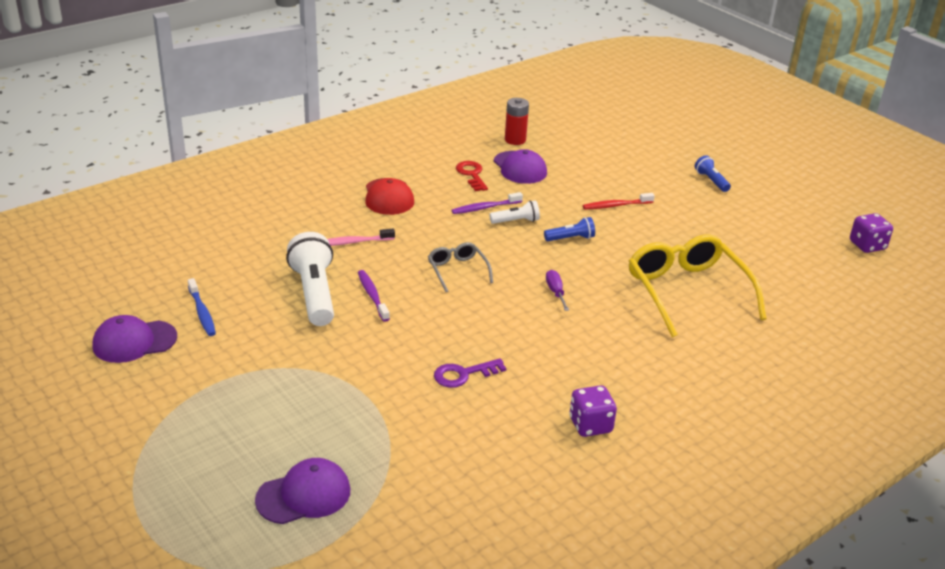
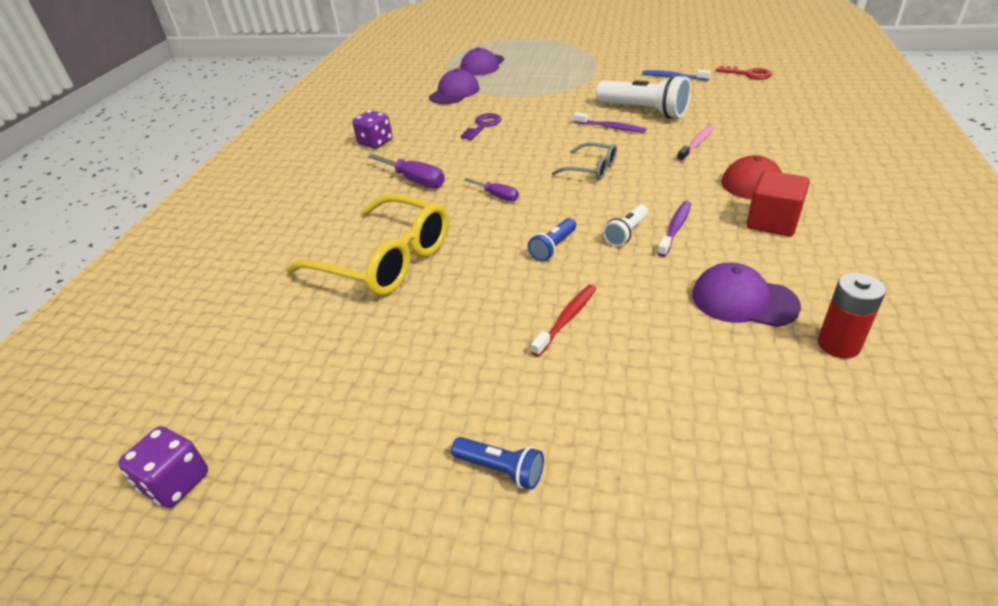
camera: 145 degrees right, 5 degrees up
purple cap [92,315,177,363] -> purple cap moved to [429,69,479,104]
red key [456,161,488,191] -> red key moved to [716,65,772,80]
none -> purple screwdriver [368,154,445,188]
none -> red cube [746,170,810,236]

